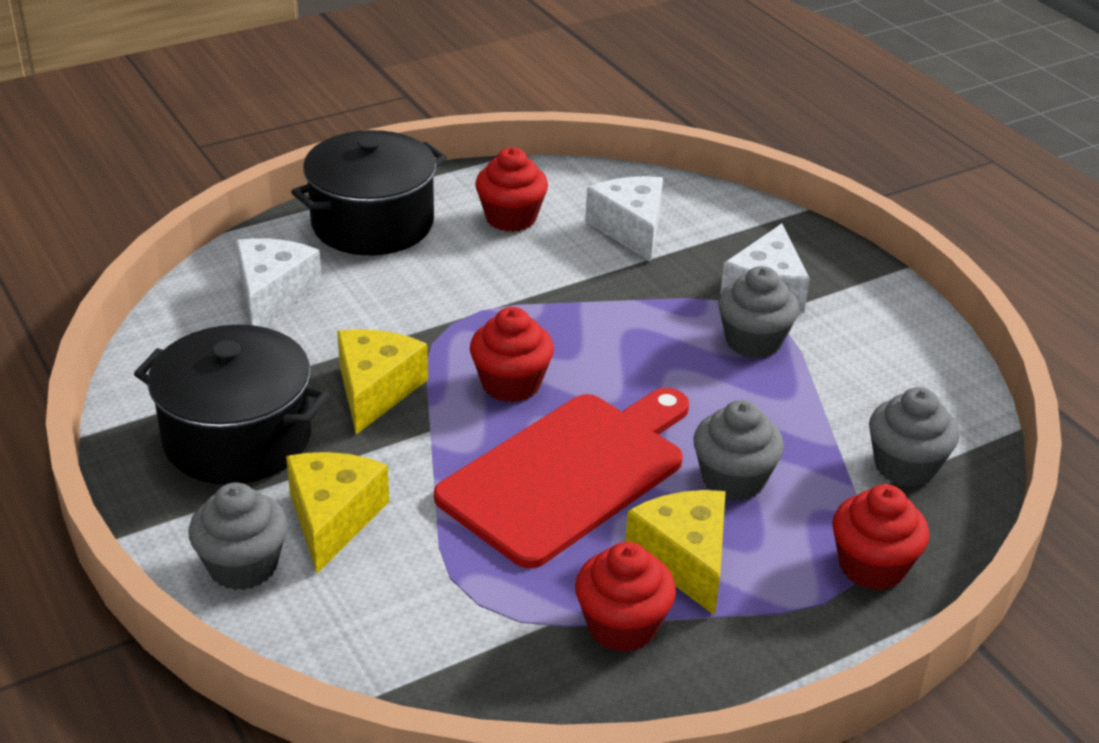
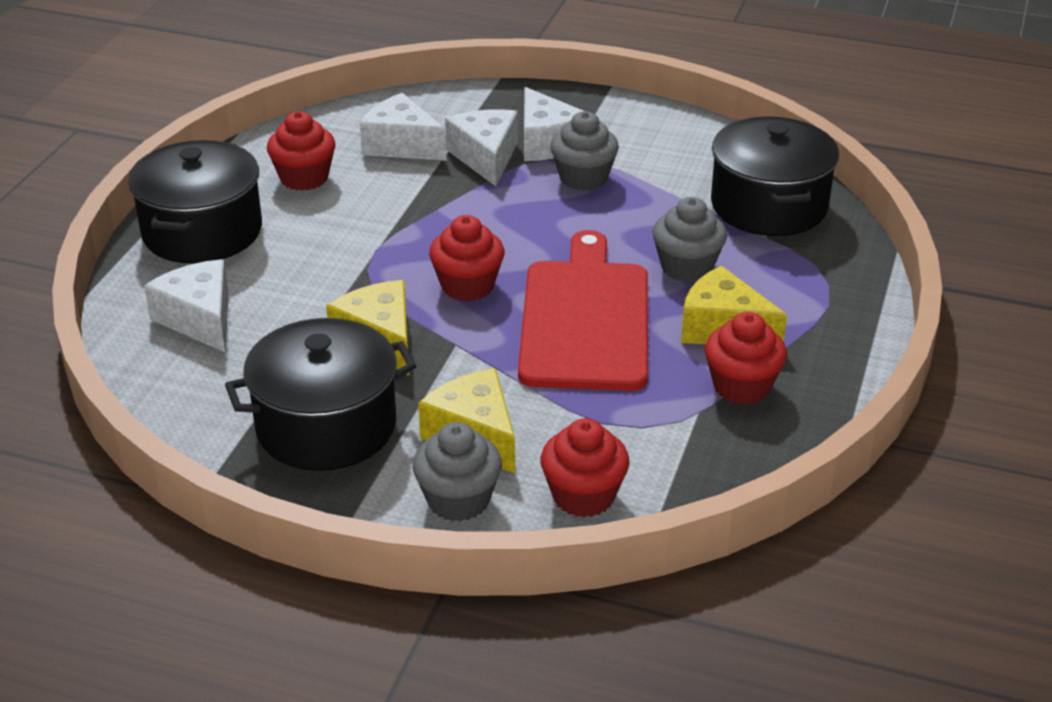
camera: 40 degrees left, 0 degrees up
red cupcake [832,484,929,590] -> red cupcake moved to [540,418,630,517]
grey cupcake [869,387,959,487] -> black pot [711,117,839,236]
none -> white cheese [445,109,518,186]

